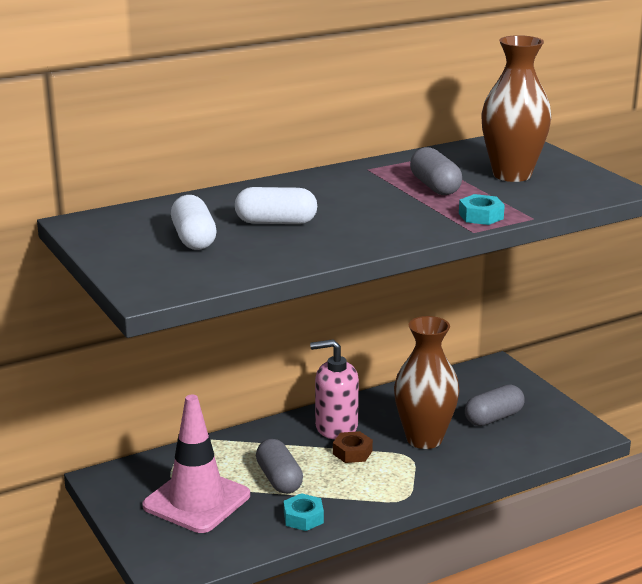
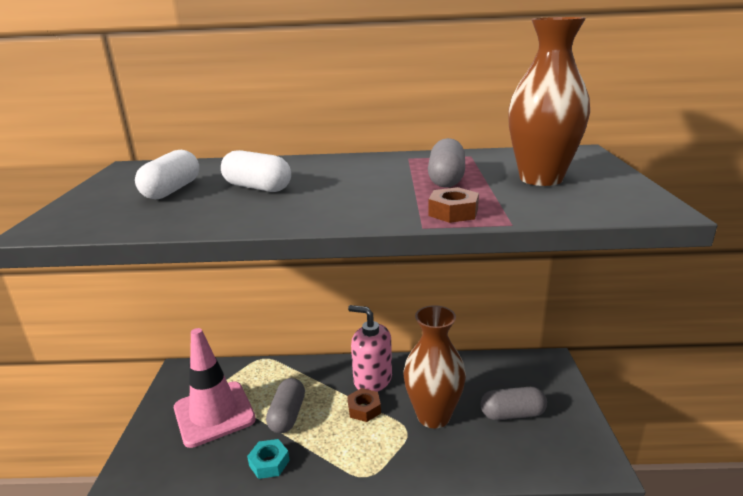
camera: 30 degrees right, 0 degrees up
turquoise nut [459,194,505,225] -> brown nut [428,187,479,223]

